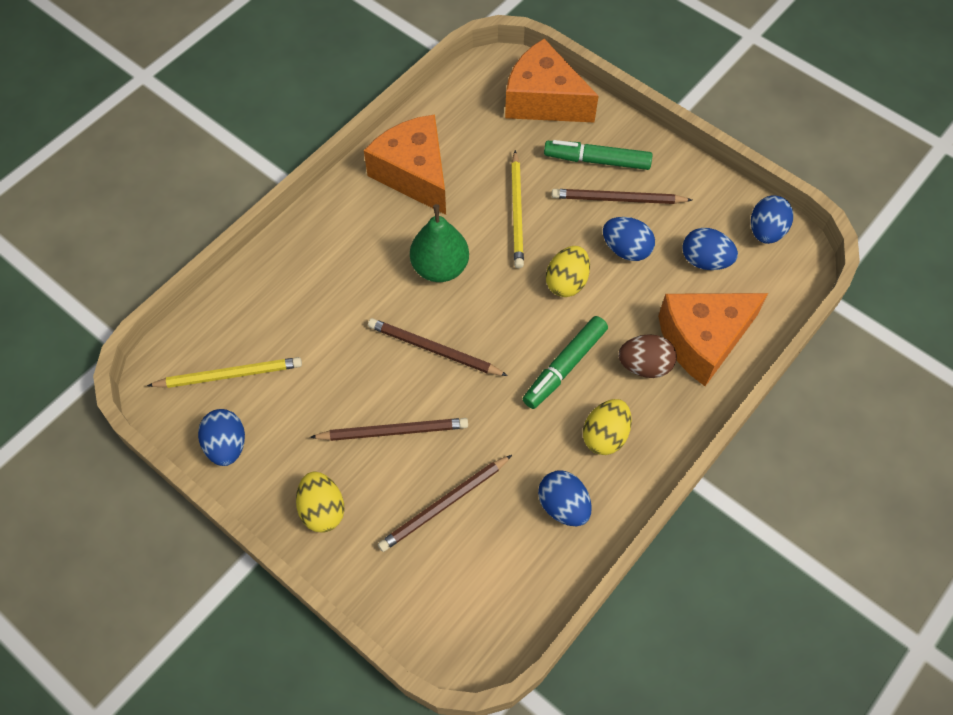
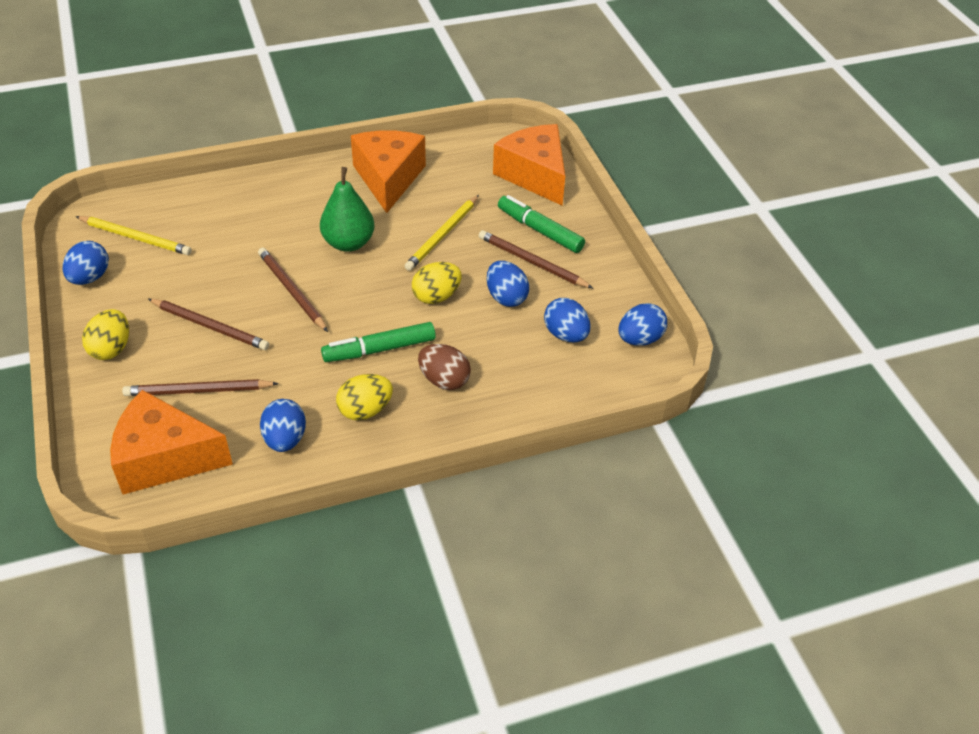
camera: 30 degrees right, 15 degrees down
orange cheese [658,293,768,386] -> orange cheese moved to [110,390,233,495]

